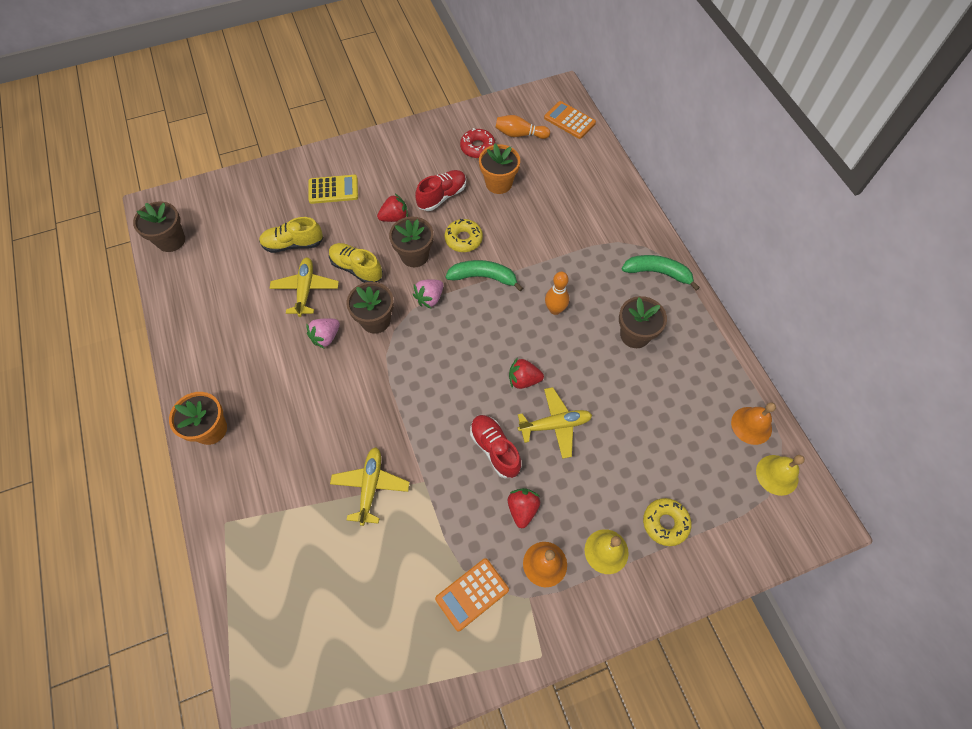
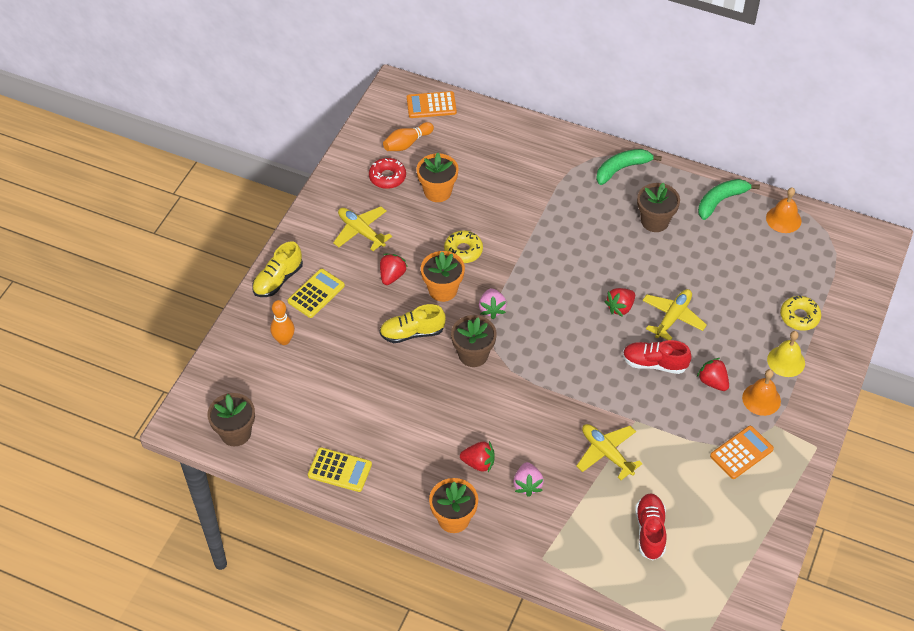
camera: 45 degrees left, 10 degrees down
yellow shoe [259,217,323,253] -> yellow shoe moved to [252,242,303,297]
yellow plane [270,258,339,317] -> yellow plane moved to [333,207,392,251]
pink strawberry [306,318,340,349] -> pink strawberry moved to [513,462,544,497]
brown flower pot [389,216,434,267] -> orange flower pot [421,251,465,302]
red shoe [415,170,466,211] -> red shoe moved to [635,493,667,561]
orange calculator [435,558,509,631] -> orange calculator turned 135 degrees counterclockwise [710,426,774,479]
green banana [445,260,523,292] -> green banana moved to [698,179,760,220]
orange bowling pin [545,272,570,315] -> orange bowling pin moved to [270,300,295,345]
yellow bell [756,455,805,496] -> none
none -> yellow calculator [308,447,372,492]
none -> red strawberry [460,441,495,472]

